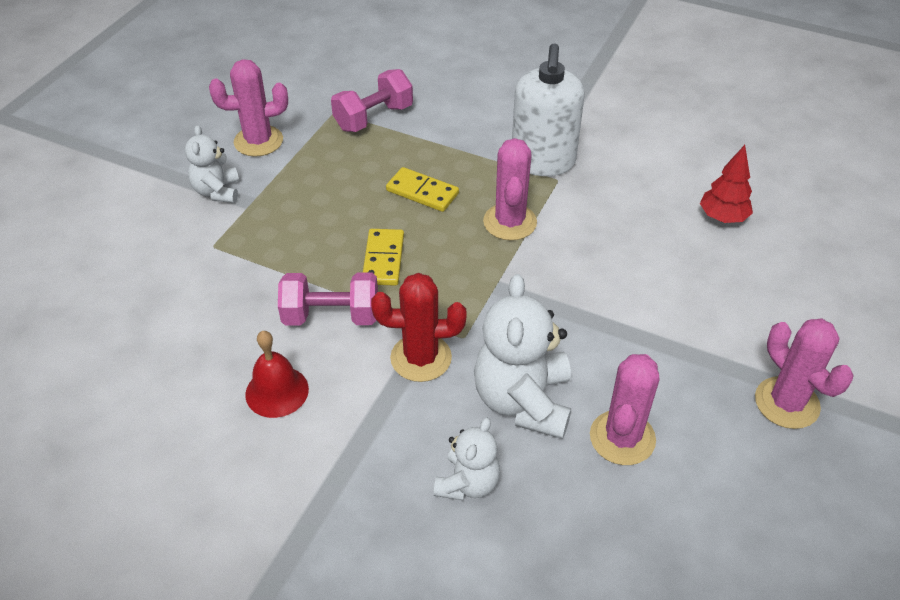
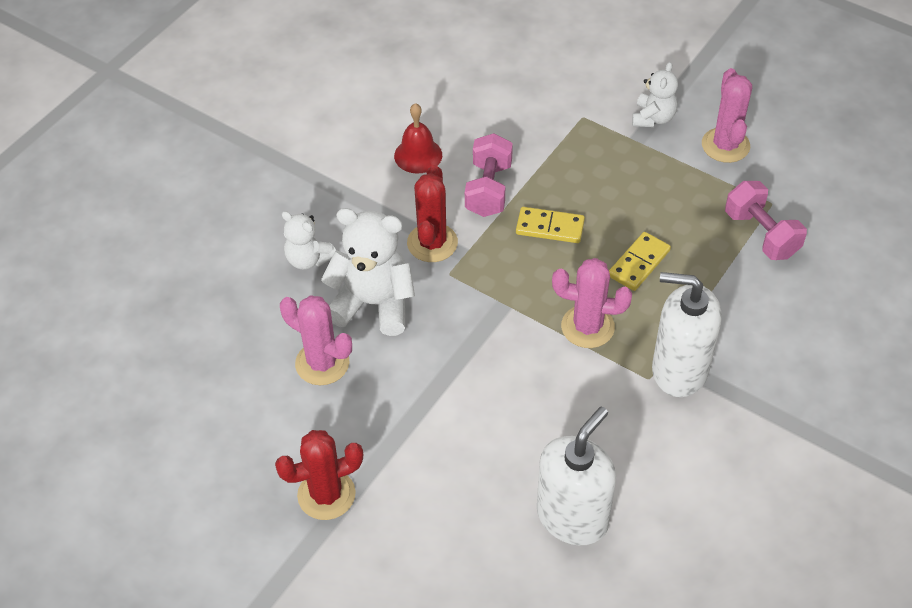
camera: 100 degrees right, 5 degrees up
white teddy bear [185,125,239,203] -> white teddy bear turned 105 degrees clockwise [632,62,678,127]
red tree [700,145,753,223] -> white soap dispenser [537,407,616,545]
pink cactus [755,318,854,429] -> red cactus [275,430,363,520]

